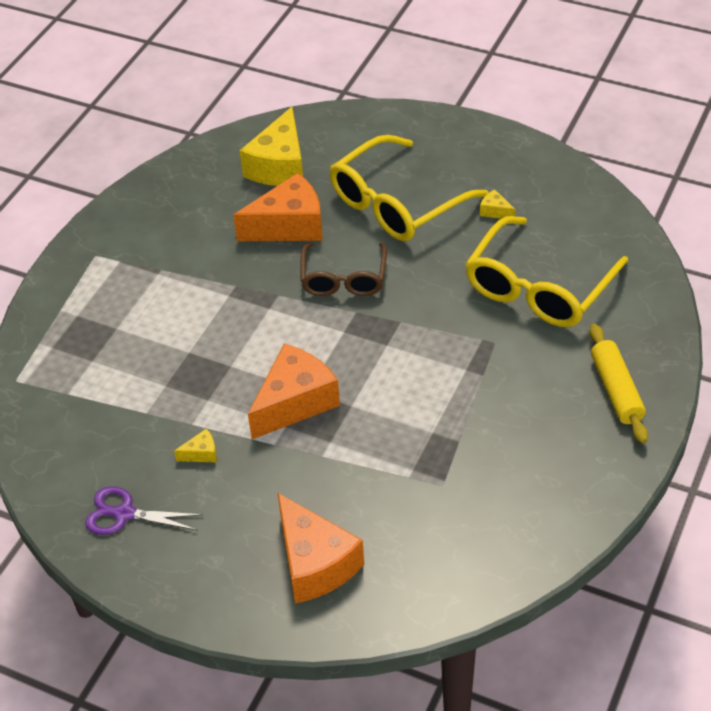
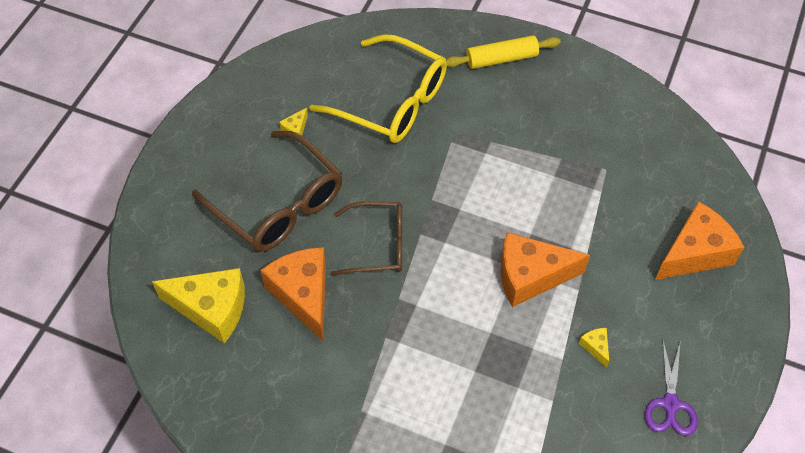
camera: 95 degrees left, 10 degrees up
orange cheese [248,344,340,439] -> orange cheese turned 45 degrees counterclockwise [501,232,590,307]
yellow glasses [330,135,489,241] -> brown glasses [192,131,342,252]

